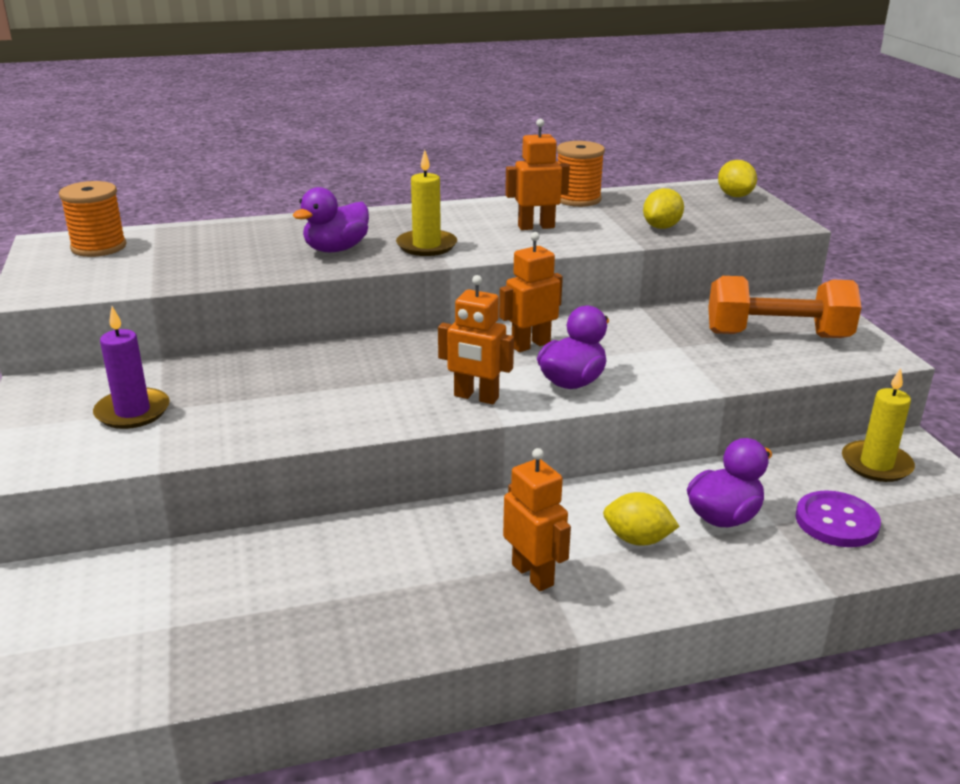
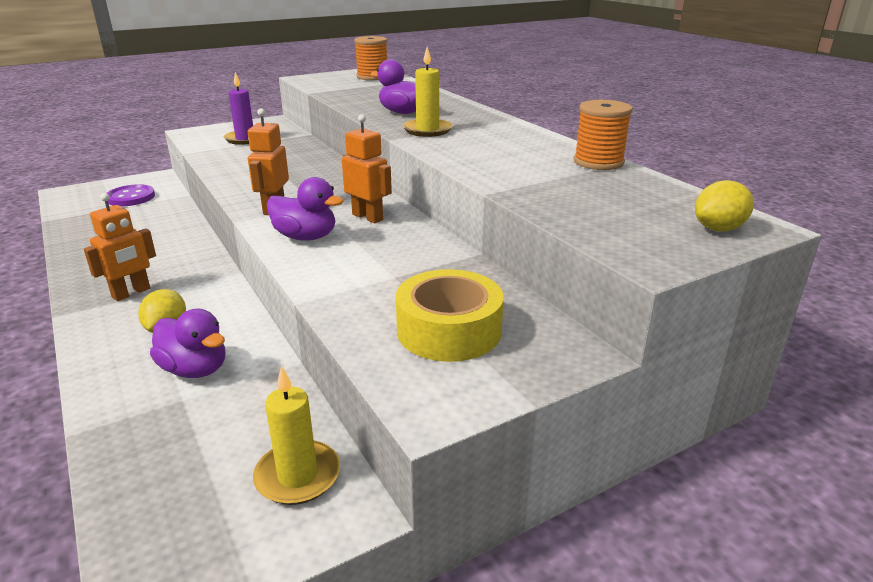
camera: 75 degrees right, 0 degrees up
orange robot [505,119,570,230] -> none
yellow lemon [643,188,684,229] -> none
orange dumbbell [708,276,862,338] -> yellow tape [396,269,504,362]
purple button [795,490,881,547] -> purple button moved to [107,184,155,206]

